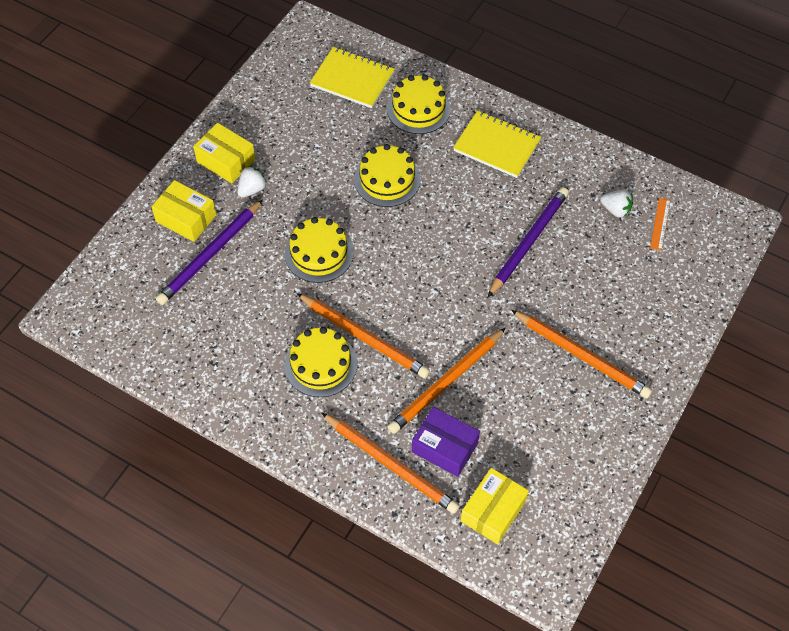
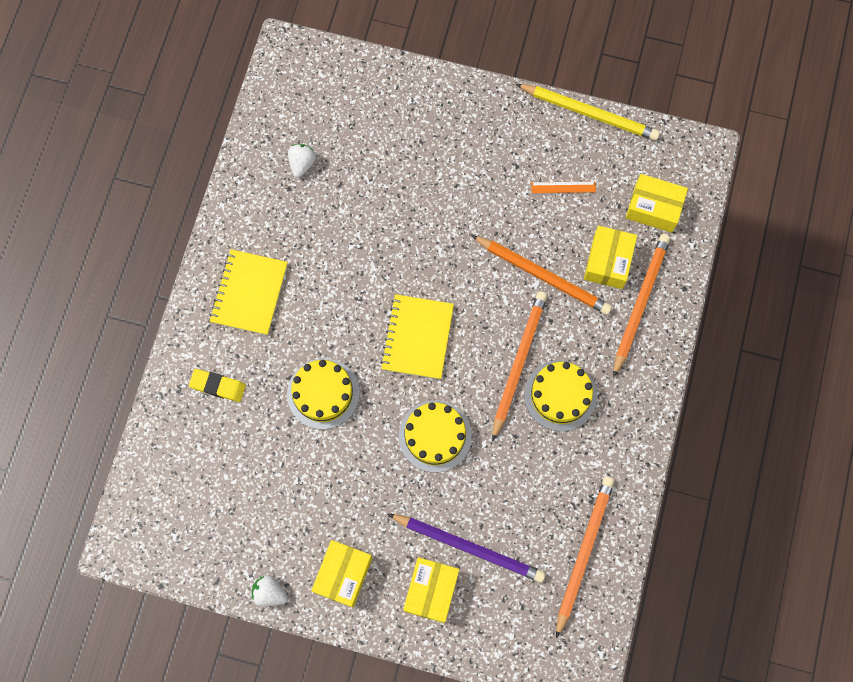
camera: 105 degrees left, 15 degrees up
white strawberry [237,166,267,197] -> white strawberry moved to [251,575,288,606]
yellow notebook [310,47,395,108] -> yellow notebook moved to [380,294,454,379]
yellow cake [387,75,451,134] -> yellow eraser [189,369,246,402]
purple box [412,407,480,477] -> yellow box [584,226,637,289]
purple pencil [488,187,569,297] -> none
orange pencil [511,310,652,398] -> orange pencil moved to [556,476,614,639]
orange ruler [650,198,670,251] -> orange ruler moved to [531,181,596,193]
none -> yellow pencil [516,84,660,141]

